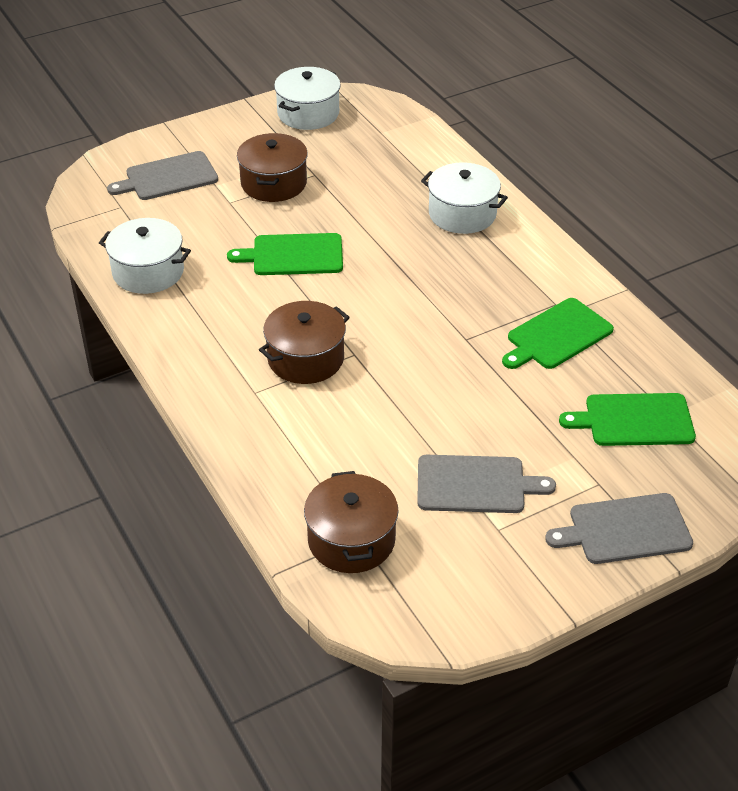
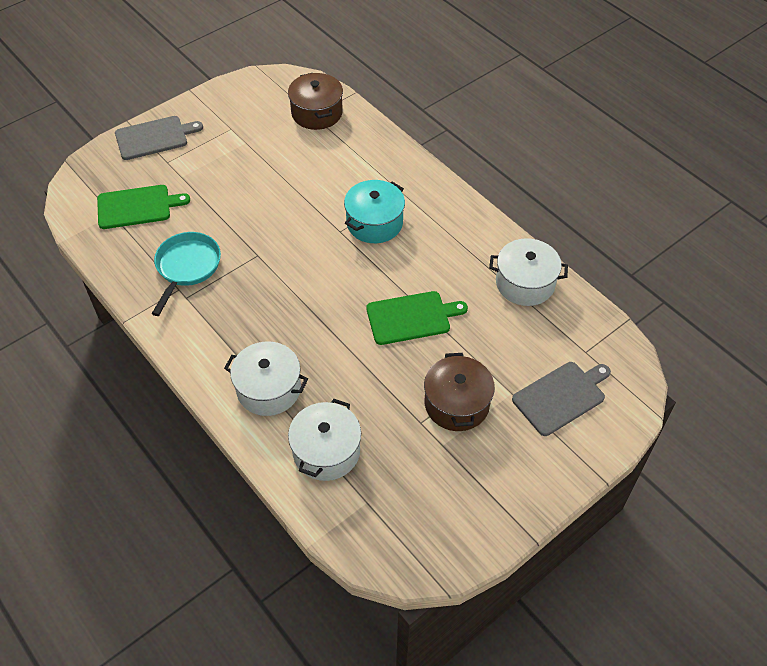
camera: 170 degrees right, 10 degrees up
brown pot [259,301,350,384] -> turquoise pot [344,180,405,243]
white pot [274,67,341,130] -> white pot moved to [288,399,361,481]
grey cutting board [417,455,556,513] -> none
green cutting board [502,298,614,369] -> turquoise pan [151,232,221,316]

